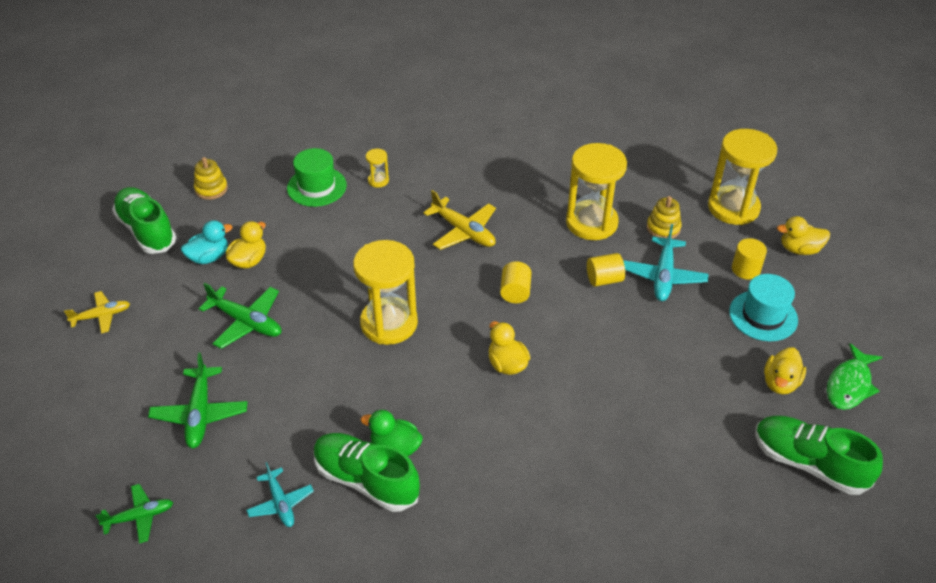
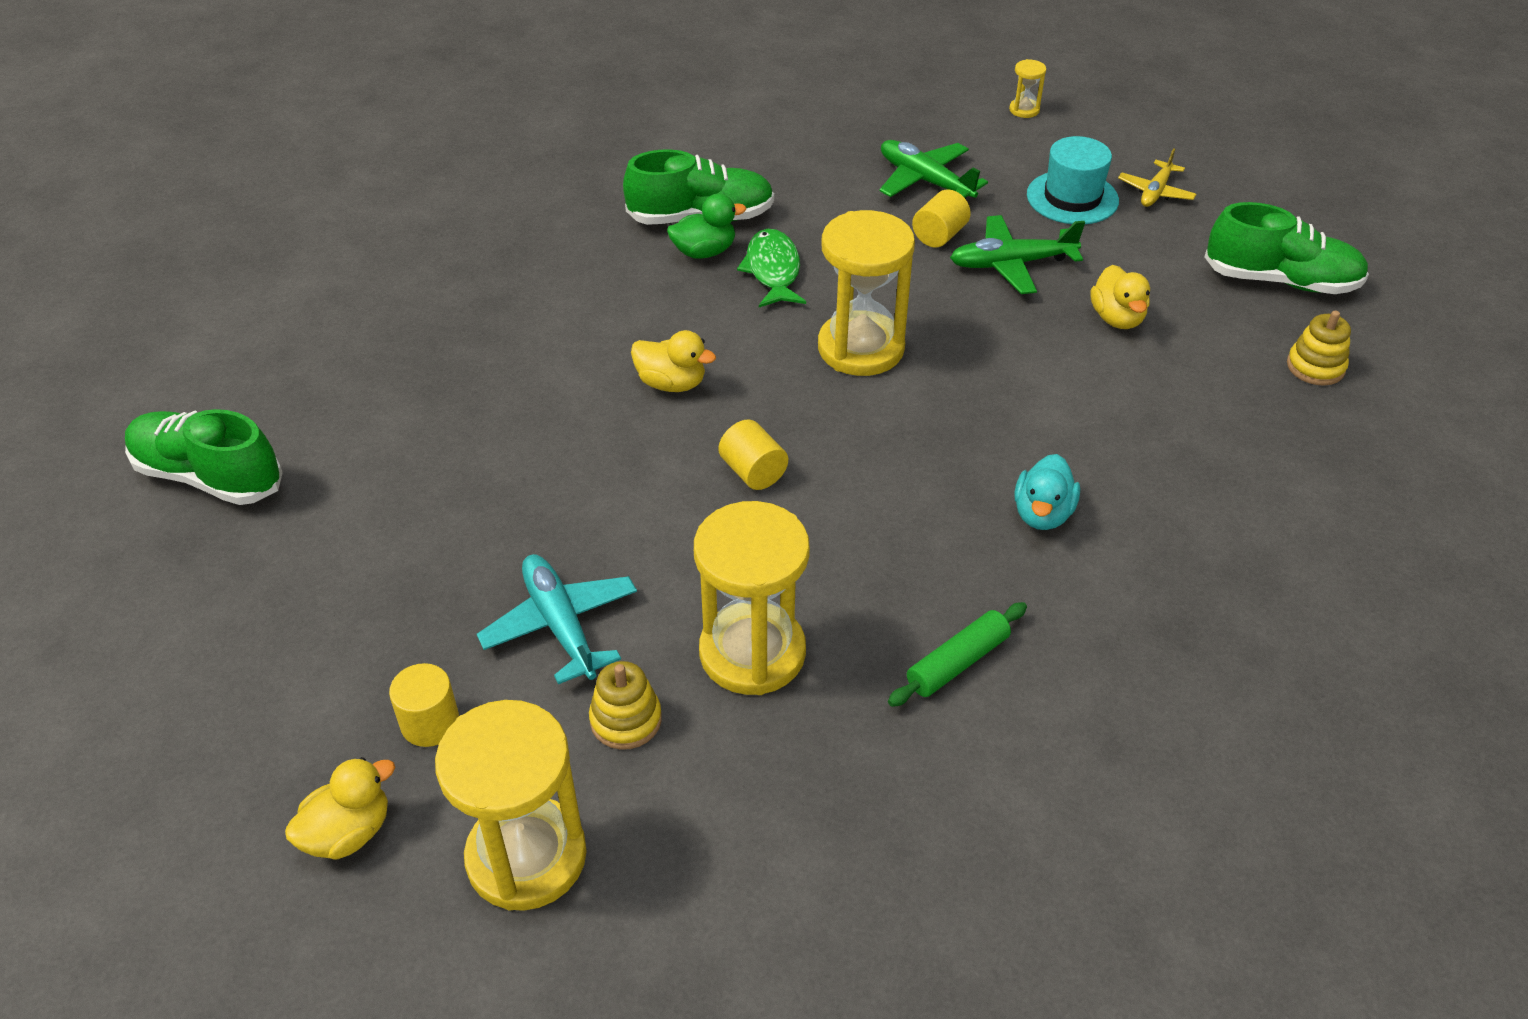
camera: 140 degrees right, 0 degrees up
green plane [95,484,173,544] -> none
turquoise duck [181,220,232,264] -> turquoise duck moved to [1014,454,1080,530]
turquoise plane [246,462,314,527] -> none
green hat [287,148,347,207] -> none
yellow hourglass [366,149,389,188] -> yellow hourglass moved to [1009,59,1046,118]
yellow plane [423,190,496,250] -> none
yellow cylinder [587,253,625,287] -> yellow cylinder moved to [912,189,971,247]
turquoise hat [729,274,798,341] -> turquoise hat moved to [1027,136,1119,224]
green shoe [755,416,883,495] -> green shoe turned 150 degrees counterclockwise [125,409,283,505]
yellow duck [764,347,806,394] -> none
green fish [827,343,882,410] -> green fish moved to [737,229,806,307]
none -> green rolling pin [888,602,1027,707]

